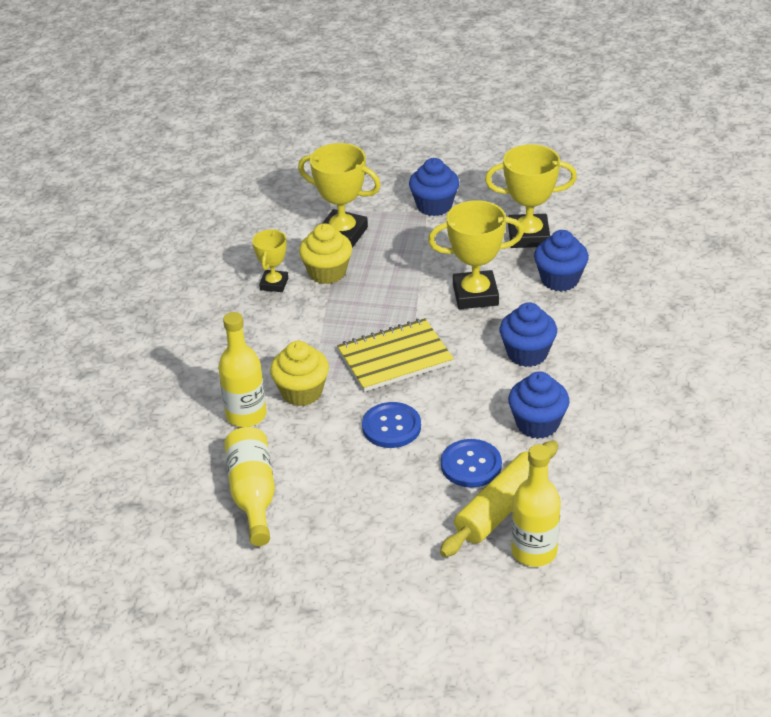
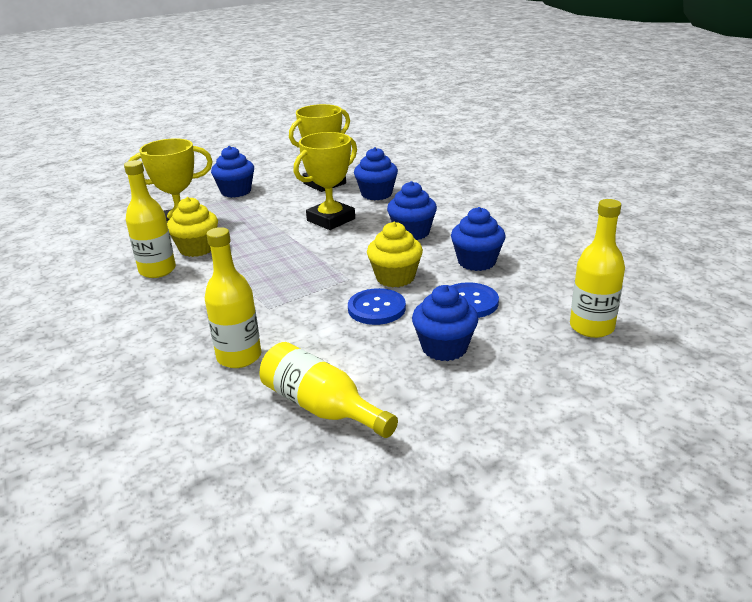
camera: 40 degrees left, 10 degrees down
yellow trophy [252,229,288,292] -> yellow bottle [124,160,176,278]
yellow cupcake [270,341,329,406] -> yellow cupcake moved to [367,222,423,287]
yellow notebook [337,318,454,392] -> none
yellow rolling pin [440,441,558,557] -> none
none -> blue cupcake [412,285,478,361]

